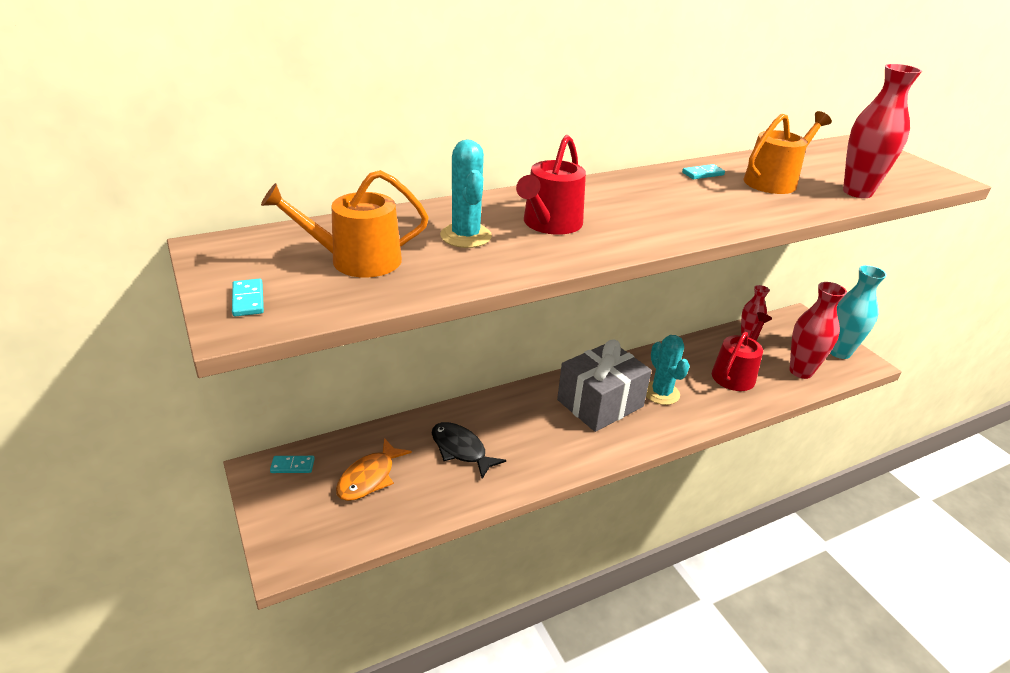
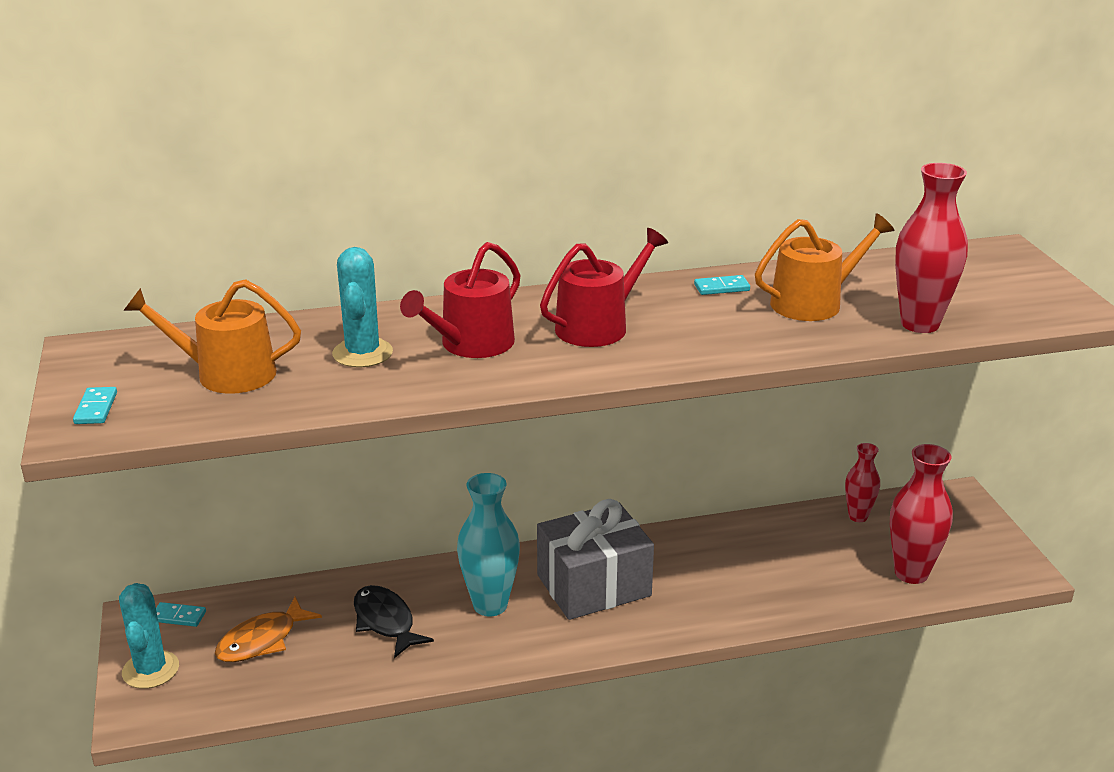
camera: 15 degrees right, 5 degrees down
turquoise cactus [646,335,690,405] -> turquoise cactus moved to [119,583,179,689]
red watering can [712,312,772,391] -> red watering can moved to [540,228,668,347]
turquoise vase [830,265,887,359] -> turquoise vase moved to [457,473,520,617]

